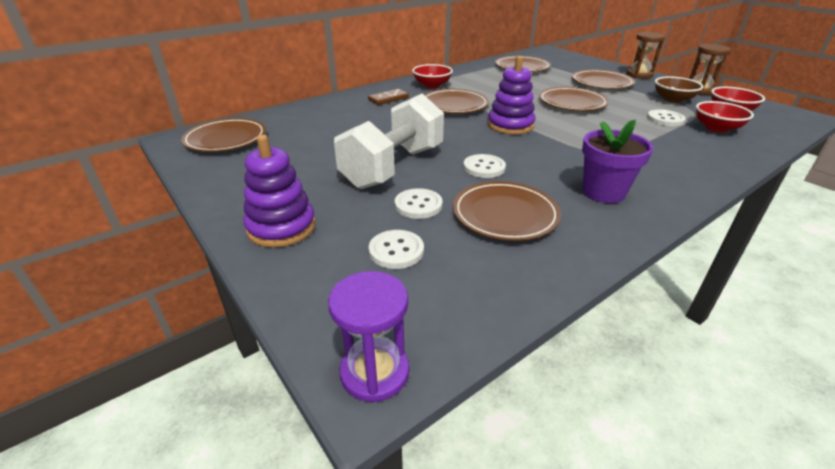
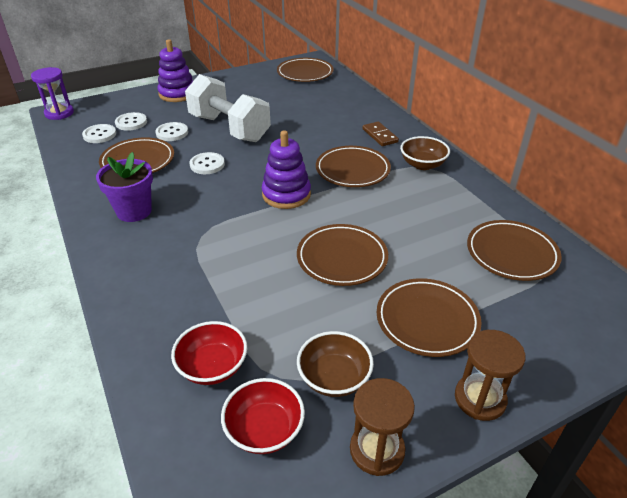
camera: 100 degrees right, 5 degrees up
red bowl [412,64,453,88] -> brown bowl [400,136,450,170]
white button [647,109,685,126] -> white button moved to [82,124,116,143]

